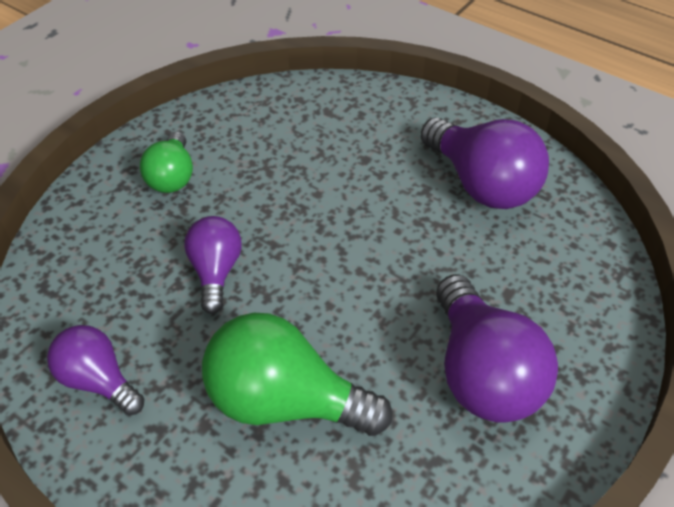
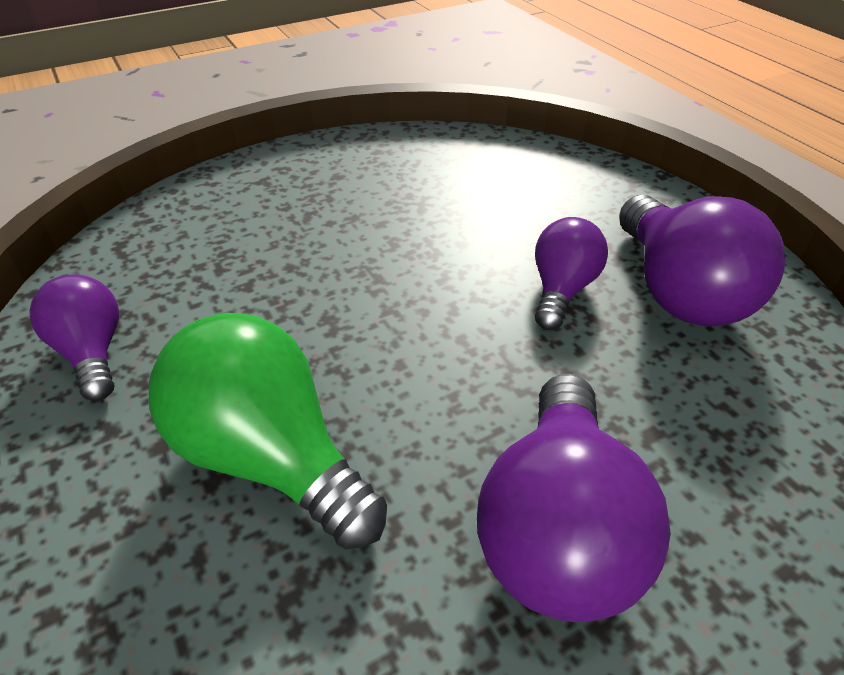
camera: 25 degrees right, 5 degrees down
green light bulb [140,131,193,193] -> none
purple light bulb [184,216,242,314] -> purple light bulb moved to [535,217,608,330]

